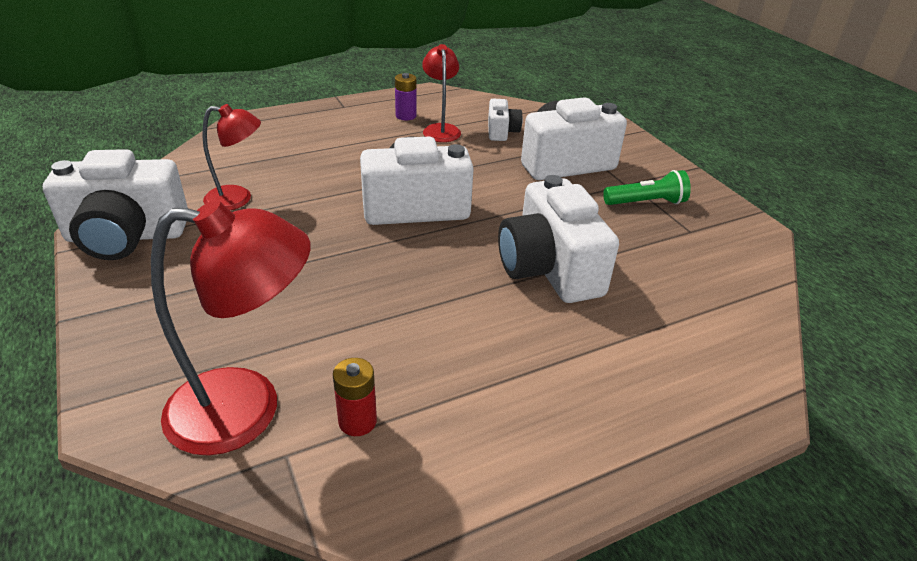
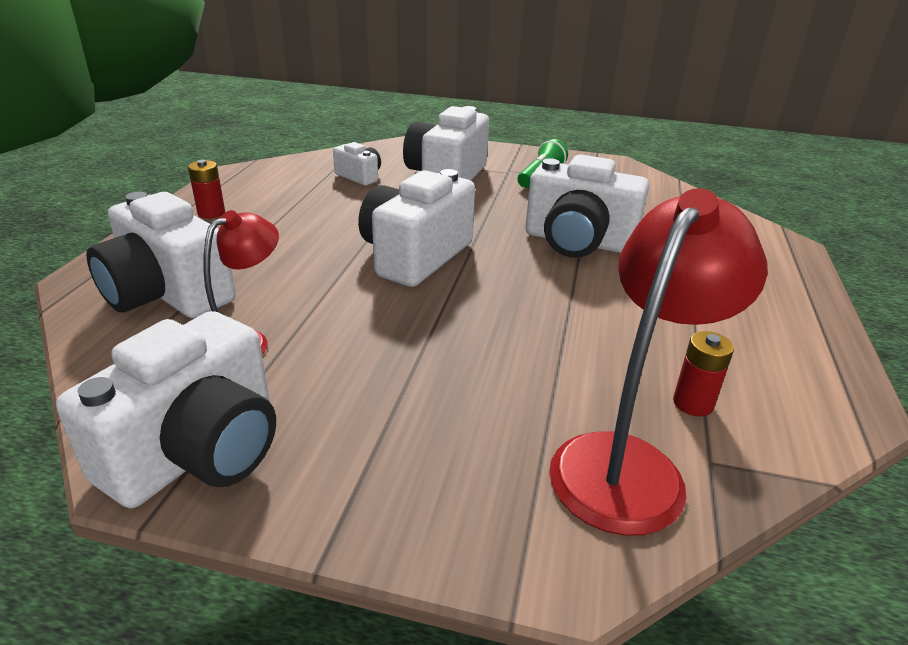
camera: 50 degrees left, 5 degrees down
purple battery [395,73,417,120] -> none
red lamp [422,44,461,142] -> none
none -> white camera [86,192,236,318]
none -> red battery [188,160,225,219]

